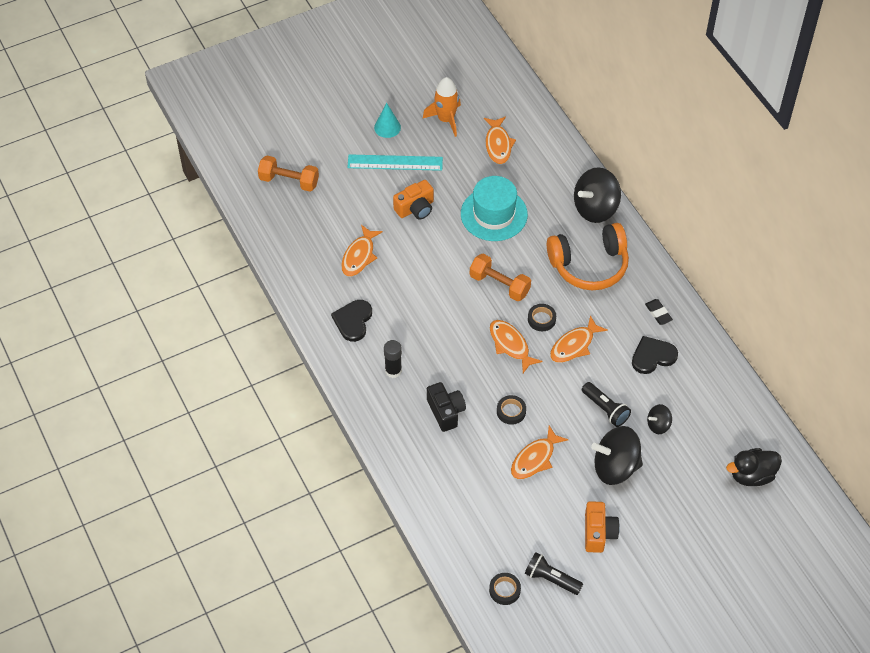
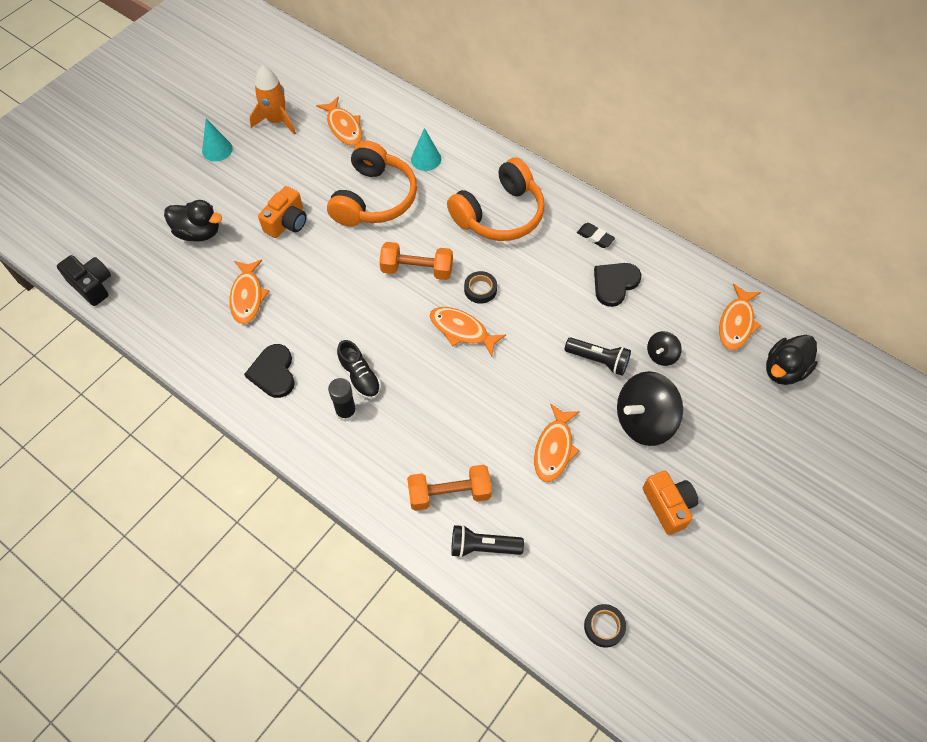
camera: 25 degrees left, 5 degrees up
orange dumbbell [258,156,319,192] -> orange dumbbell moved to [407,464,492,511]
turquoise ruler [347,154,443,171] -> none
black camera [427,382,466,432] -> black camera moved to [57,255,111,306]
turquoise hat [461,176,528,241] -> orange headphones [327,141,417,227]
black tape [497,395,526,425] -> none
black flashlight [525,552,583,595] -> black flashlight moved to [451,525,524,558]
orange fish [550,315,608,362] -> orange fish moved to [719,284,761,350]
black spinning top [574,167,621,223] -> none
none -> black duck [164,200,222,242]
none -> black shoe [337,340,381,399]
none -> turquoise cone [411,128,441,171]

